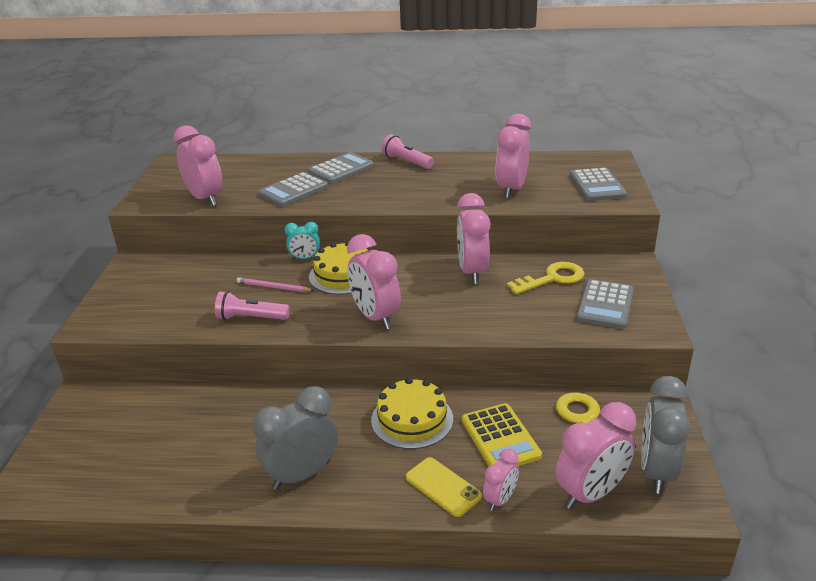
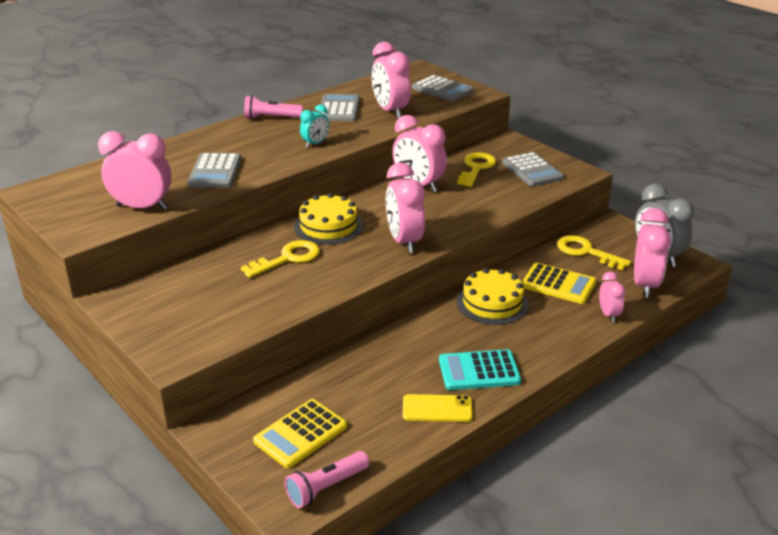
camera: 45 degrees left, 0 degrees up
pink flashlight [215,291,290,320] -> pink flashlight moved to [285,451,369,508]
pink pencil [236,277,314,292] -> yellow key [241,240,320,278]
grey clock [253,386,338,490] -> turquoise calculator [439,349,521,390]
turquoise clock [285,222,320,260] -> turquoise clock moved to [300,104,329,147]
grey calculator [307,152,374,184] -> grey calculator moved to [319,94,360,121]
pink clock [347,234,401,330] -> pink clock turned 60 degrees clockwise [386,163,425,253]
yellow phone [406,457,482,517] -> yellow phone moved to [403,394,473,422]
none -> yellow calculator [253,399,347,468]

